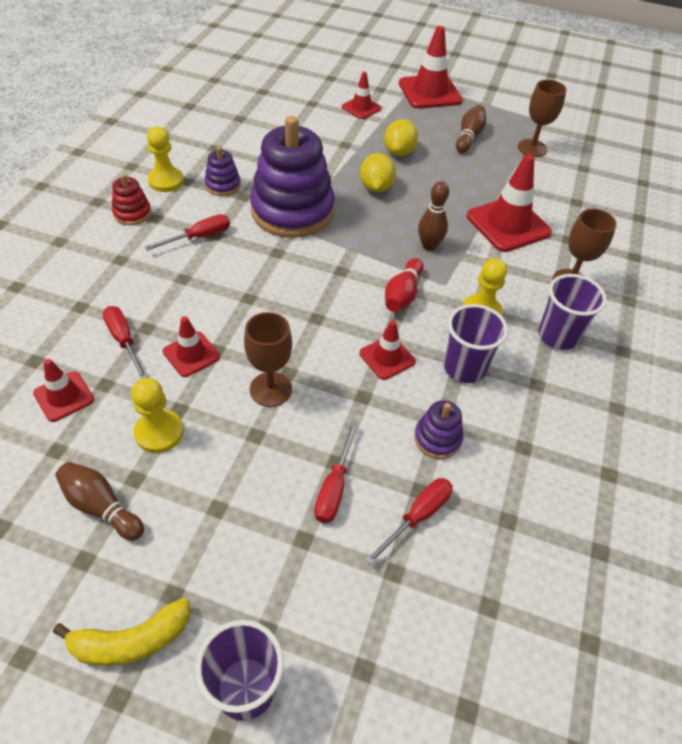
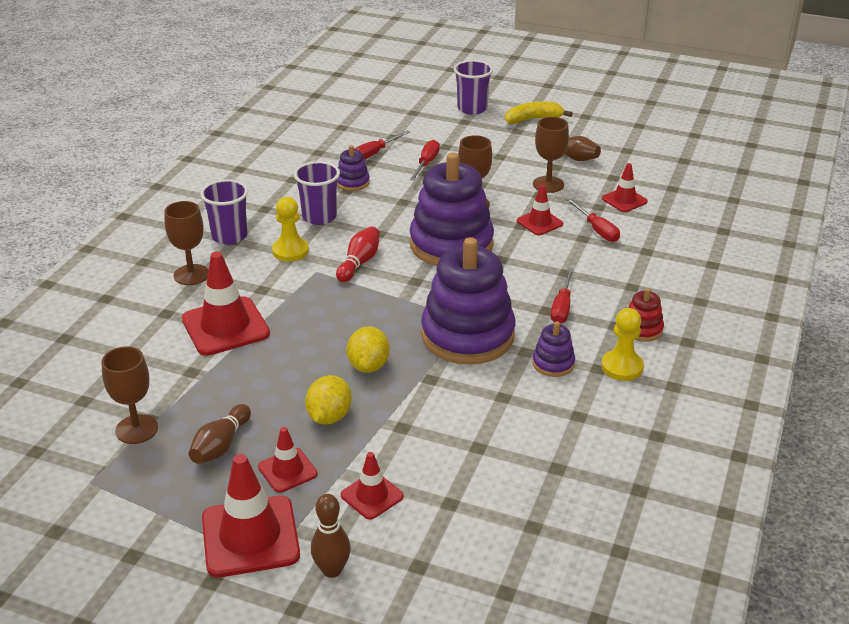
camera: 175 degrees left, 15 degrees down
yellow pawn [131,378,183,453] -> brown goblet [533,117,569,193]
red screwdriver [145,214,230,251] -> red screwdriver turned 45 degrees counterclockwise [551,268,574,323]
red traffic cone [359,320,416,380] -> red traffic cone moved to [258,427,318,493]
brown bowling pin [418,181,449,251] -> brown bowling pin moved to [311,494,351,578]
none -> purple stacking toy [410,152,494,266]

